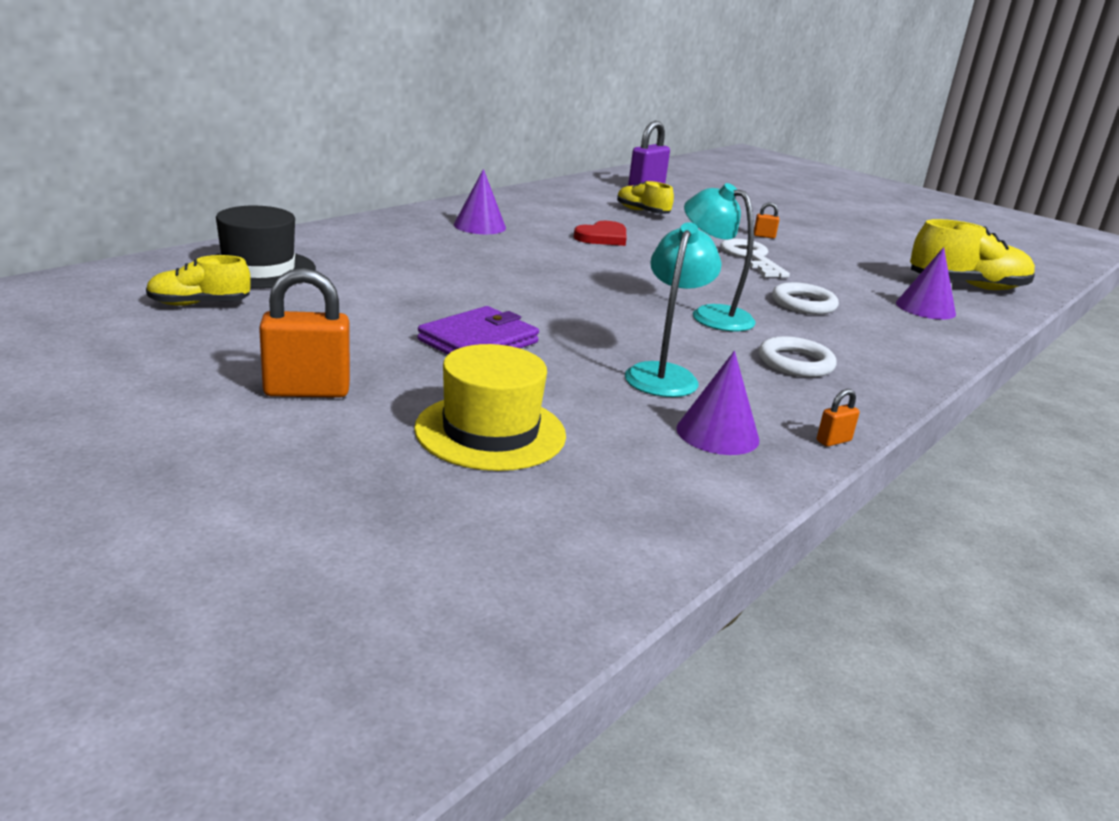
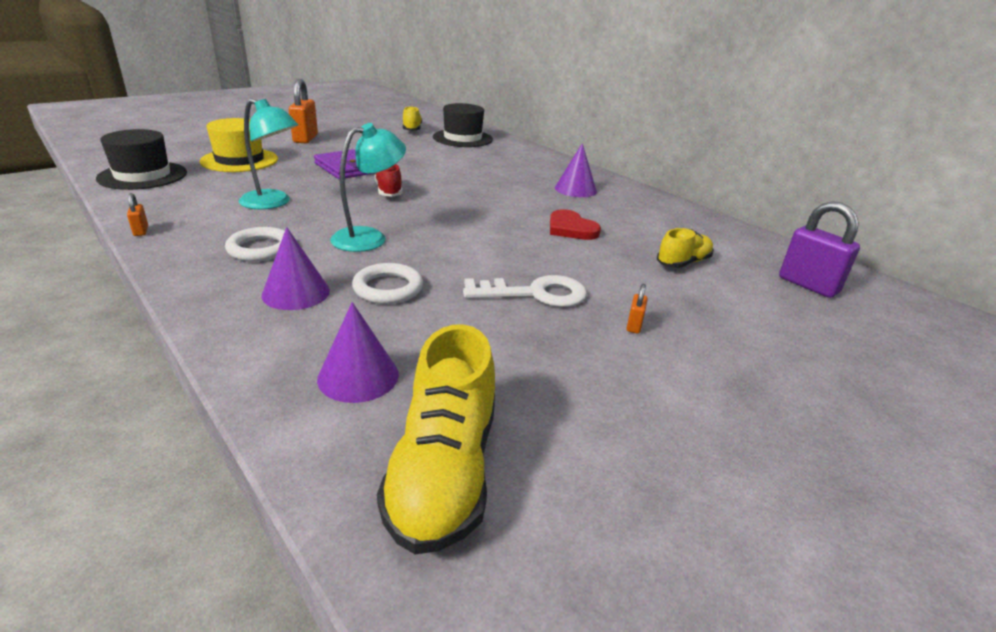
camera: 100 degrees right, 5 degrees up
purple cone [676,351,759,455] -> purple cone moved to [262,227,330,310]
none -> black hat [96,129,187,190]
none -> red shoe [374,164,402,197]

